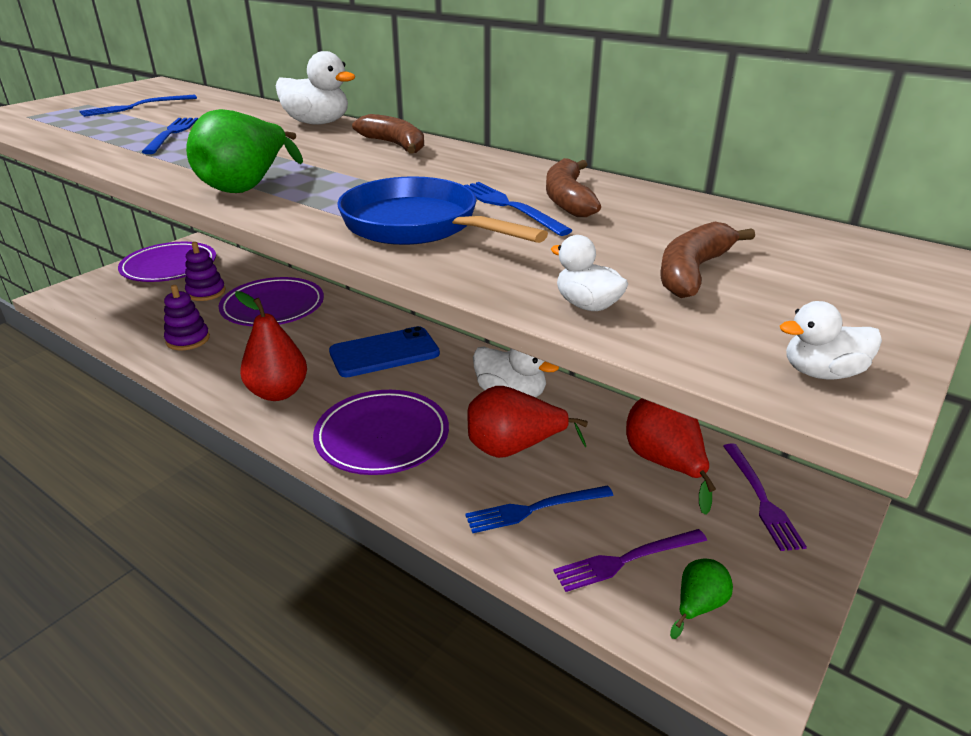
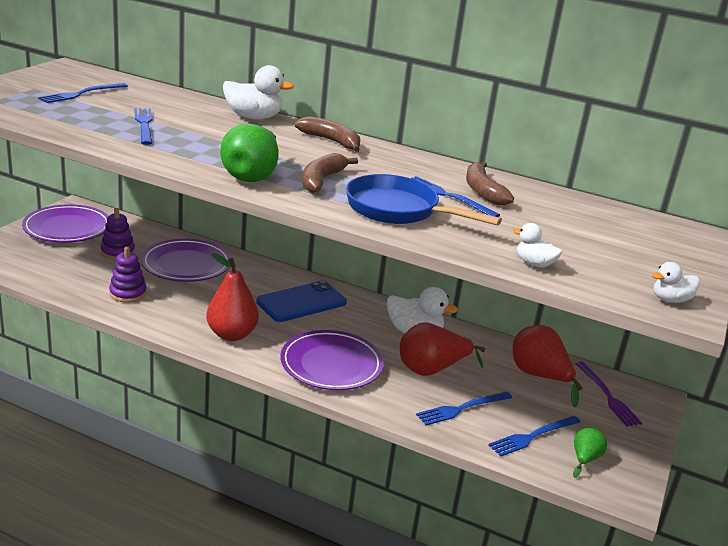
camera: 15 degrees left, 5 degrees down
purple fork [553,529,707,592] -> blue fork [489,416,581,457]
brown banana [661,222,755,298] -> brown banana moved to [302,153,358,193]

